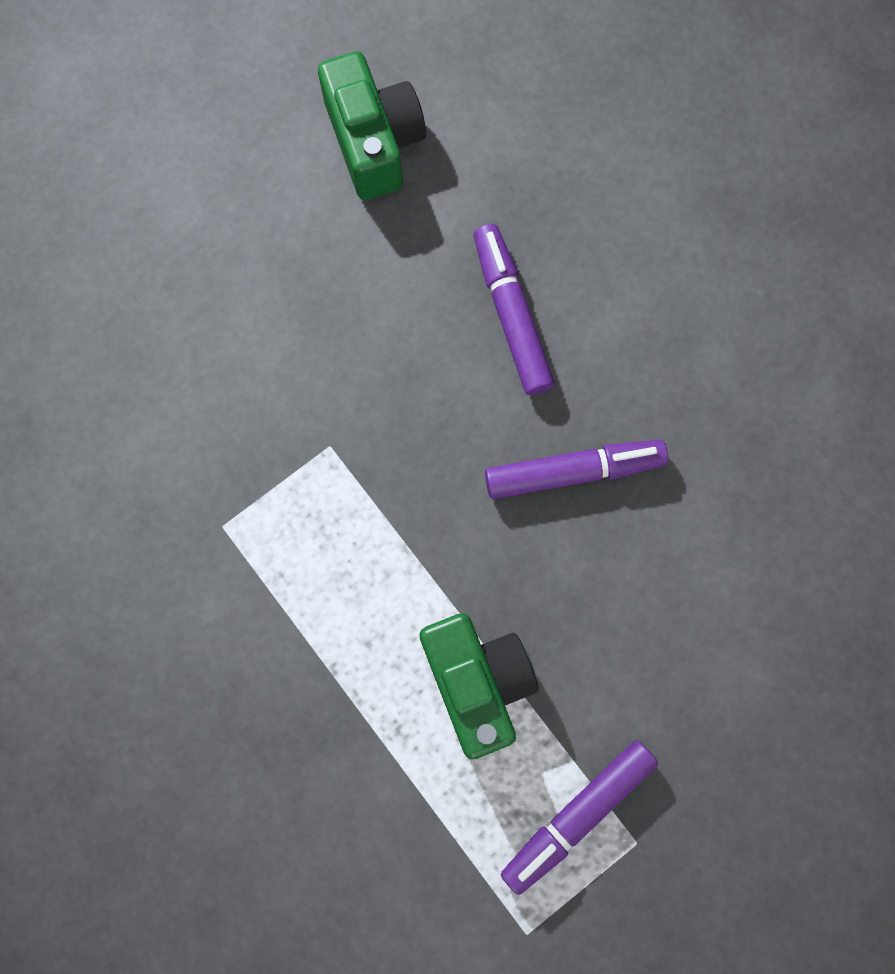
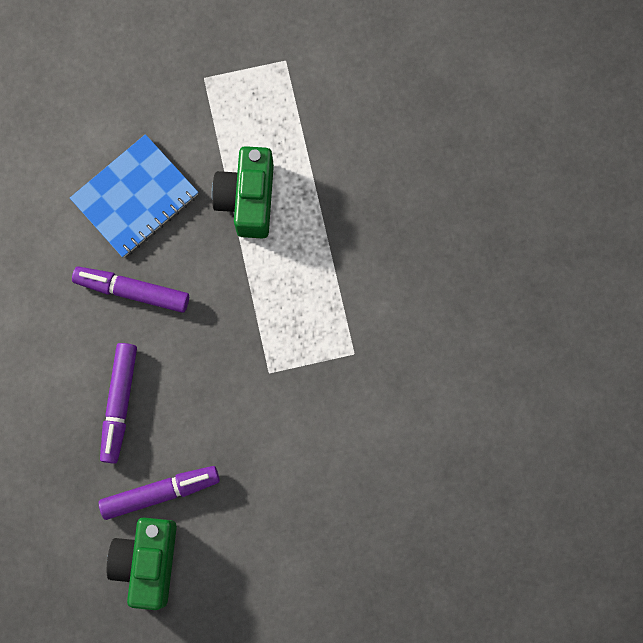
camera: 155 degrees left, 0 degrees up
purple marker [501,740,658,895] -> purple marker moved to [99,466,220,520]
none -> blue notebook [70,134,198,258]

